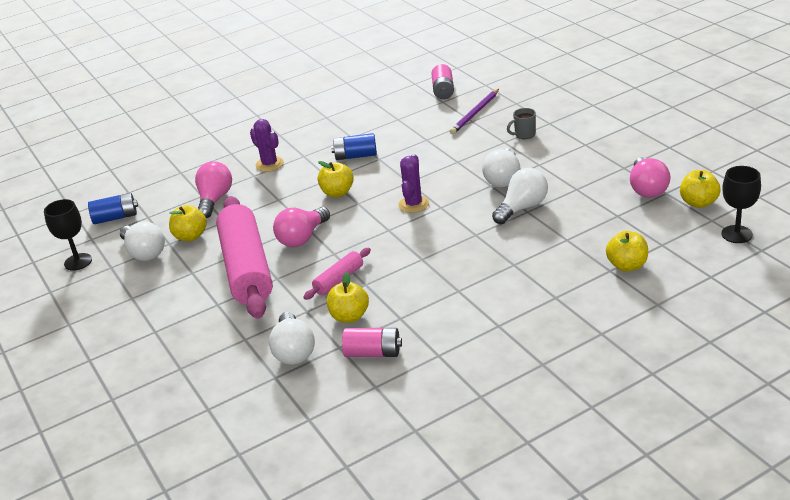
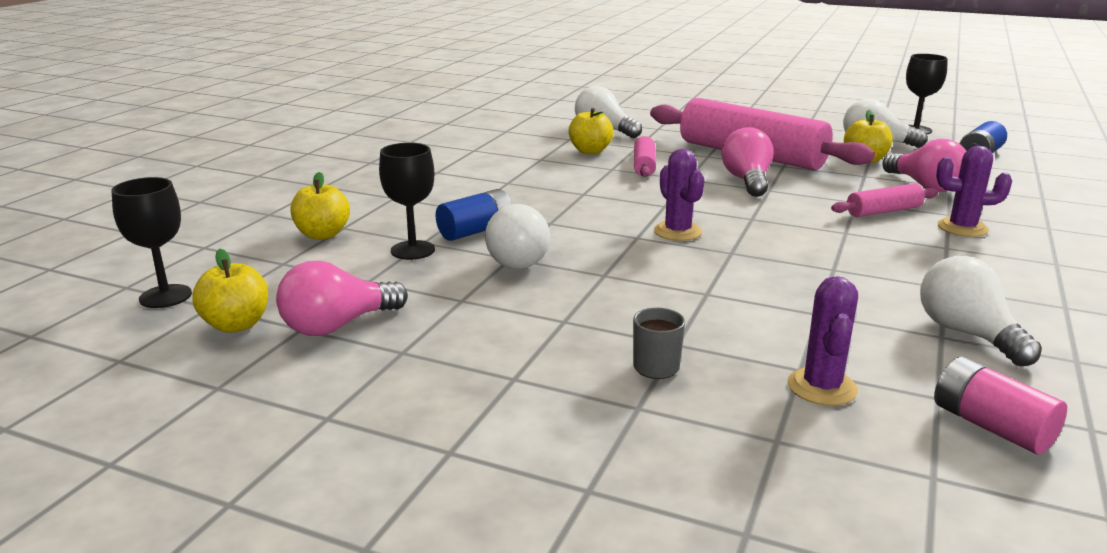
camera: 140 degrees right, 10 degrees down
yellow apple [318,161,354,197] -> none
blue battery [331,133,377,160] -> blue battery moved to [436,189,512,241]
pink battery [342,328,402,357] -> none
purple pencil [450,89,499,134] -> purple cactus [788,276,858,405]
white light bulb [482,148,520,187] -> white light bulb moved to [920,256,1042,366]
pink light bulb [630,157,671,198] -> pink light bulb turned 90 degrees counterclockwise [276,261,408,336]
none -> black goblet [379,143,435,260]
none -> pink rolling pin [831,183,938,217]

